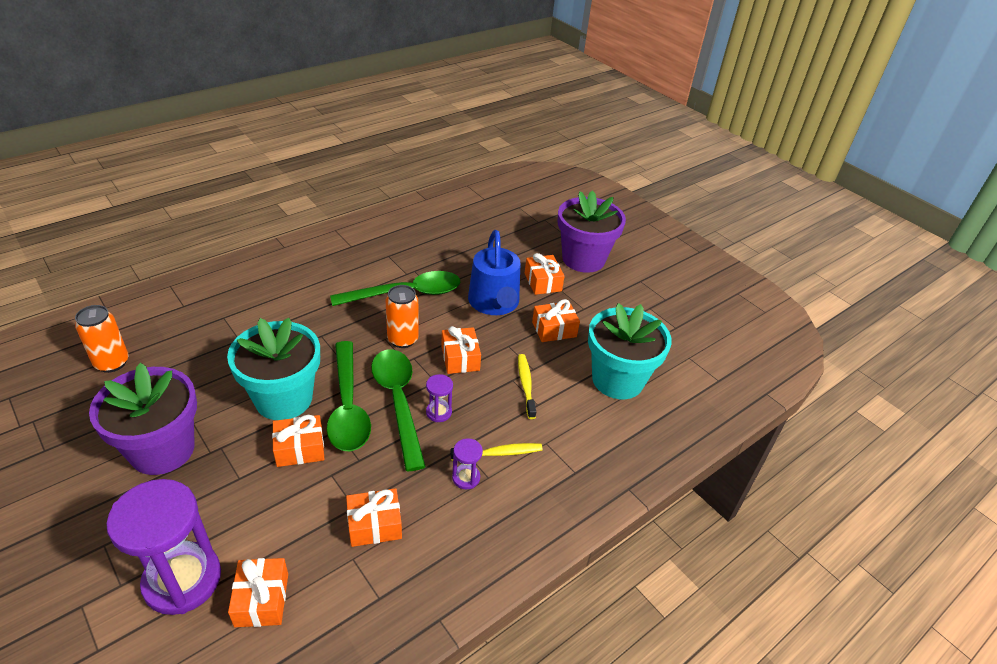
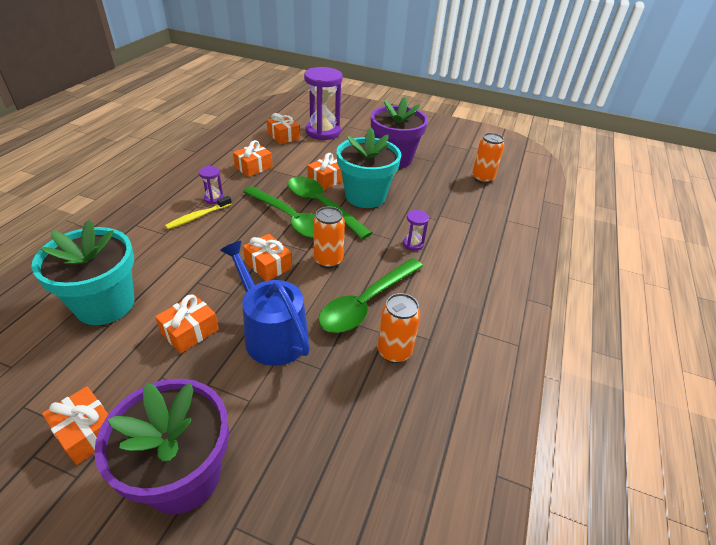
camera: 150 degrees right, 0 degrees up
purple hourglass [426,374,453,422] -> purple hourglass moved to [403,210,429,251]
yellow toothbrush [518,354,536,419] -> none
orange gift [525,253,565,295] -> orange gift moved to [42,386,108,465]
none -> orange can [378,293,421,363]

